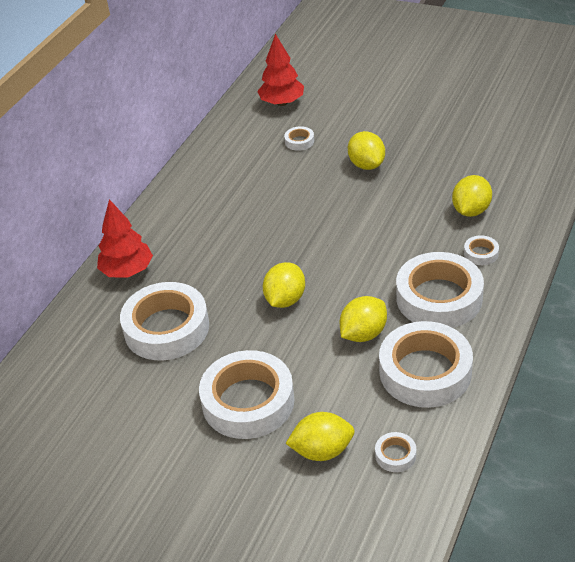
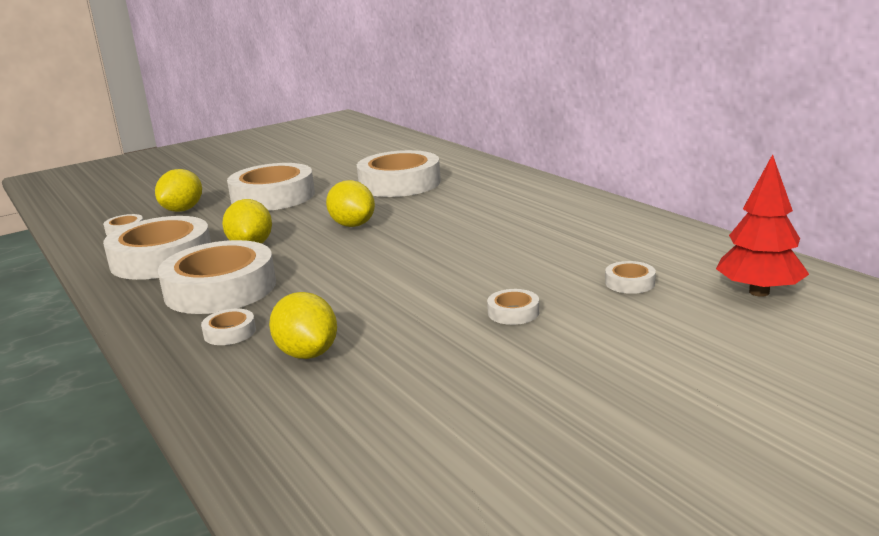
camera: 120 degrees right, 20 degrees down
red tree [97,199,153,277] -> none
yellow lemon [348,131,385,170] -> white tape [487,289,539,325]

